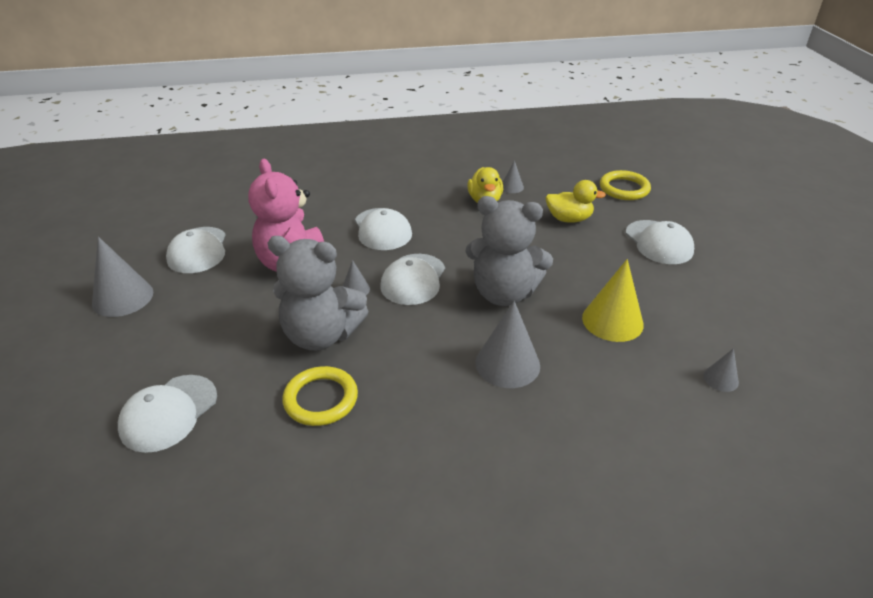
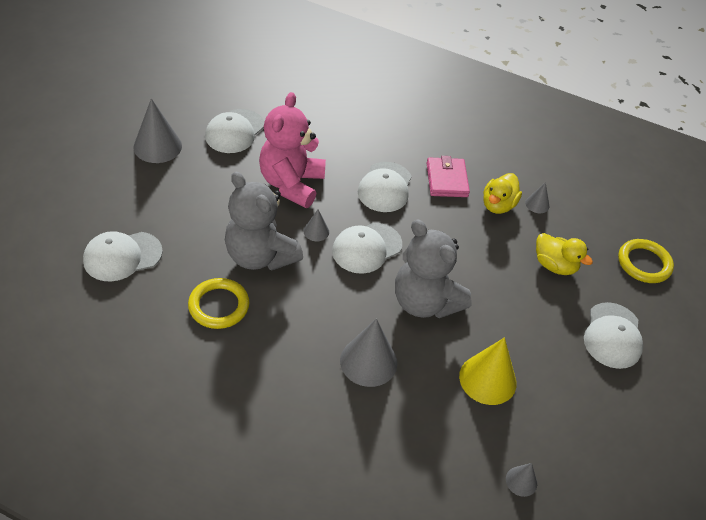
camera: 30 degrees right, 10 degrees up
none -> pink wallet [427,156,470,197]

